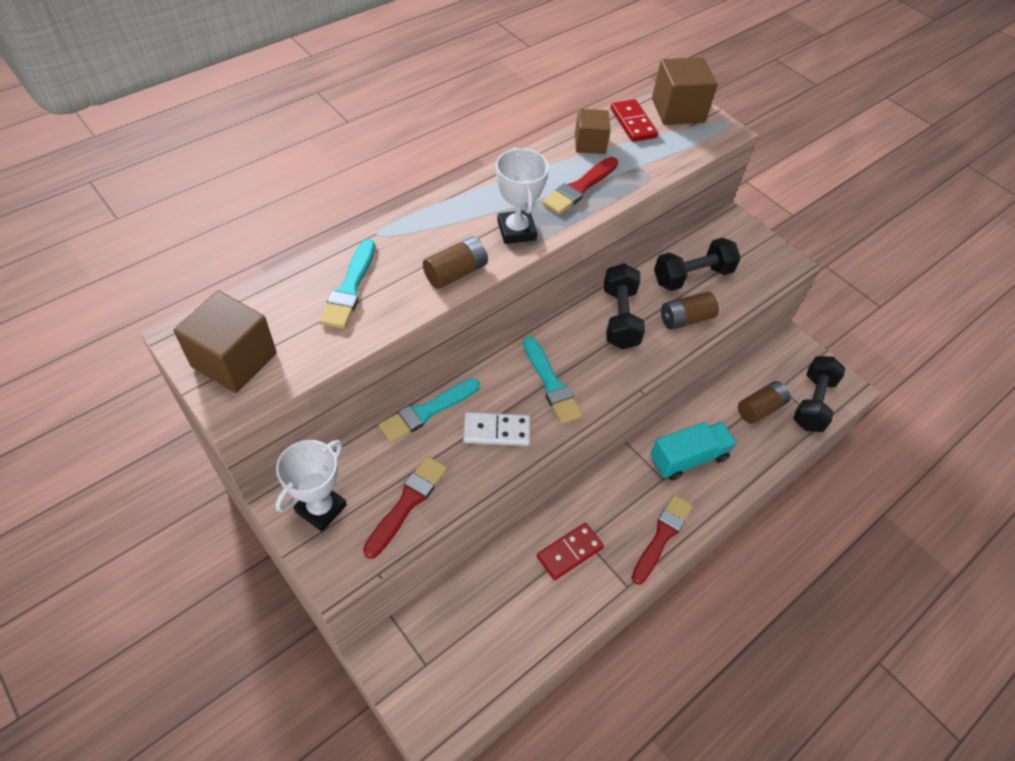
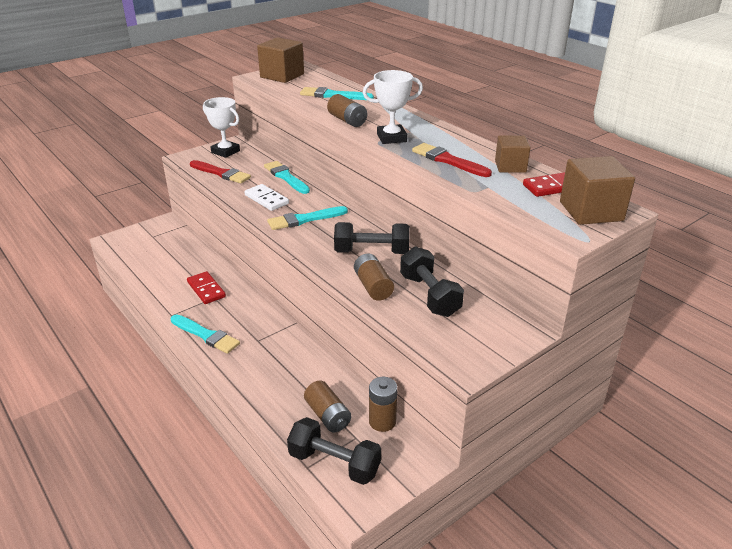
camera: 95 degrees right, 20 degrees down
white domino [463,412,530,446] -> white domino turned 45 degrees counterclockwise [245,184,289,211]
red brush [632,495,693,585] -> turquoise brush [171,314,240,354]
turquoise truck [650,422,737,480] -> none
none -> brown battery [369,377,398,432]

